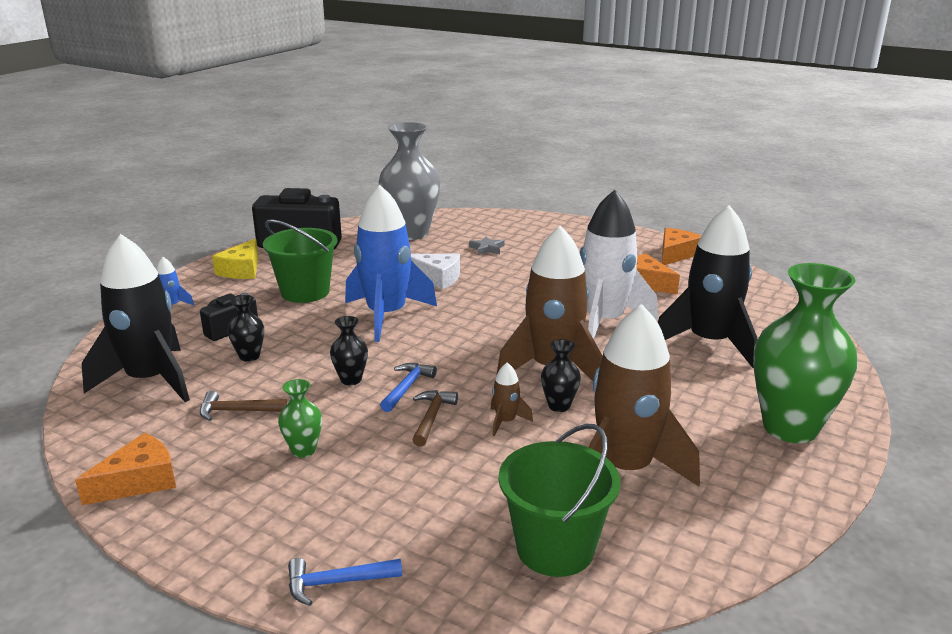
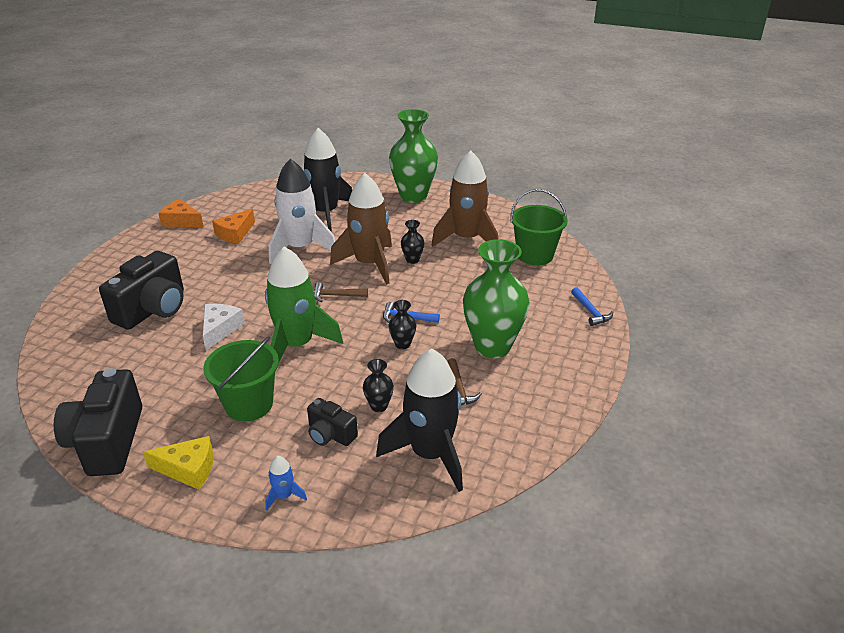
camera: 100 degrees left, 10 degrees up
orange cheese [75,433,176,505] -> none
green vase [278,379,322,458] -> green vase [463,239,530,358], size x2.30
blue rocket [345,185,437,342] -> green rocket [265,246,343,361]
grey vase [378,122,441,240] -> none
brown hammer [412,390,458,447] -> brown hammer moved to [314,282,368,302]
grey star [469,236,504,255] -> black camera [99,251,184,330]
brown rocket [490,363,533,436] -> none

